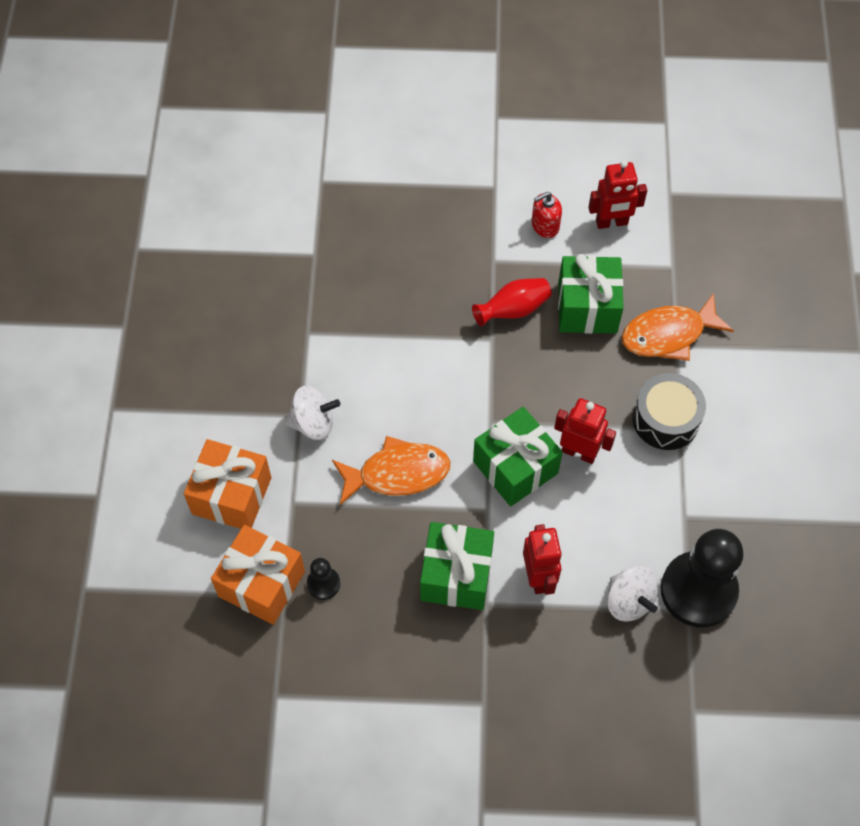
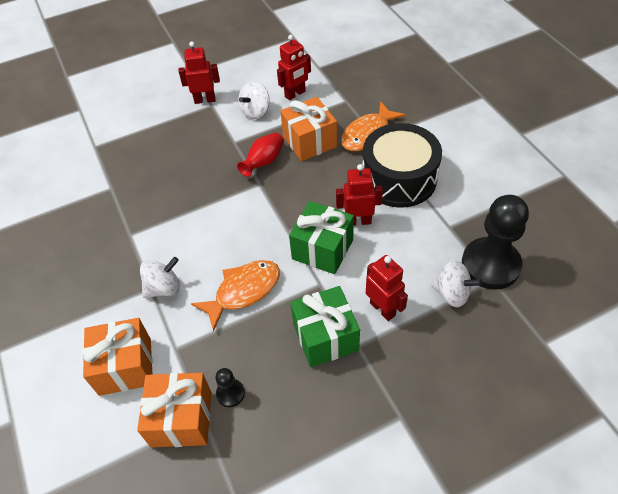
camera: 25 degrees left, 10 degrees down
red soap dispenser [532,192,562,238] -> white spinning top [238,81,270,119]
green gift [558,254,624,334] -> orange gift [280,97,337,161]
black drum [633,373,706,450] -> black drum [362,123,442,208], size x1.56
none -> red robot [179,41,220,104]

